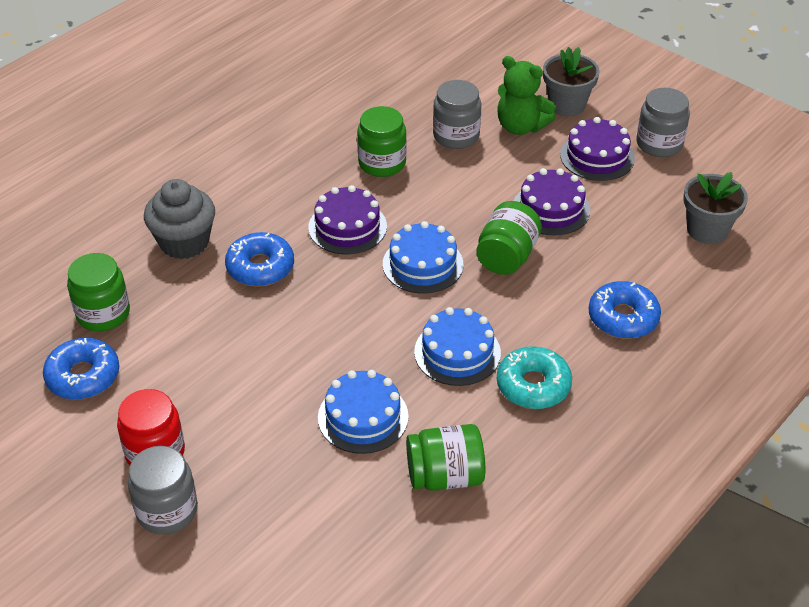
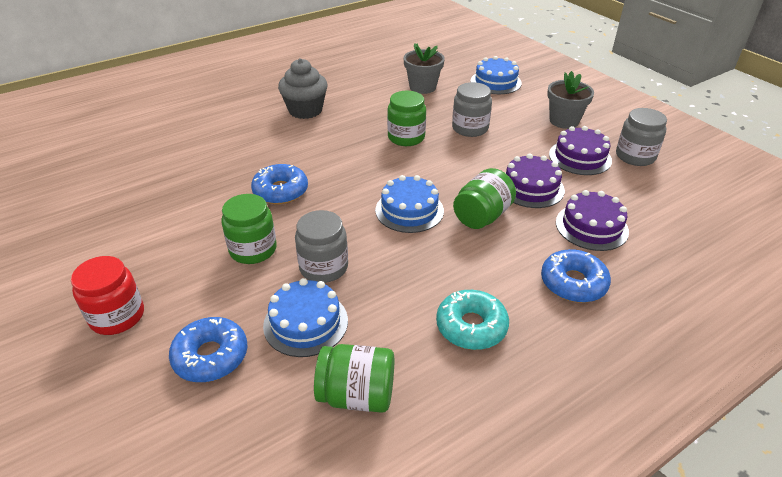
camera: 15 degrees right, 5 degrees down
blue donut [43,338,119,400] -> blue donut moved to [169,317,247,382]
green jar [67,253,130,331] -> green jar moved to [221,194,277,264]
grey jar [128,446,198,534] -> grey jar moved to [295,210,348,283]
grey cupcake [144,179,215,259] -> grey cupcake moved to [278,58,328,119]
purple cake [308,185,387,254] -> purple cake moved to [556,190,629,251]
blue cake [414,307,501,386] -> blue cake moved to [471,56,522,94]
green teddy bear [497,56,556,135] -> none
grey flower pot [683,172,748,244] -> grey flower pot moved to [403,43,445,94]

